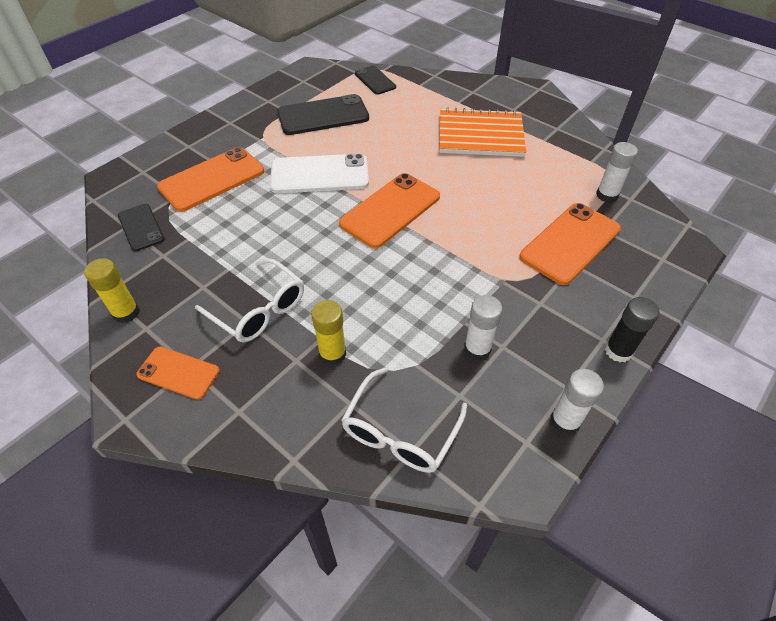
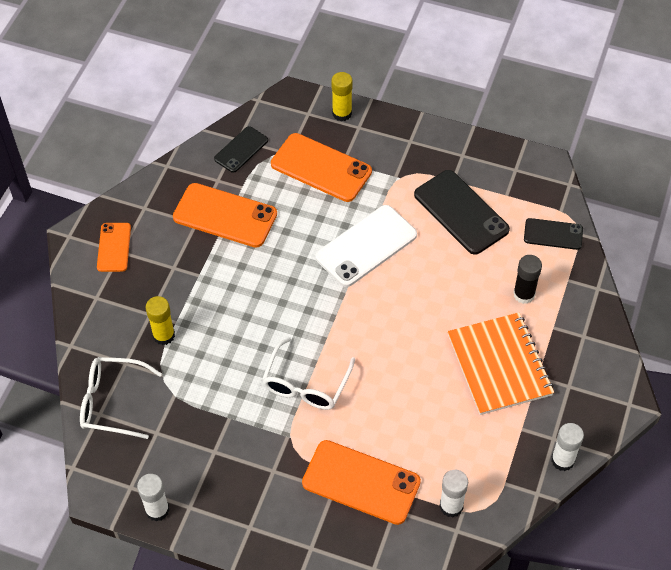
camera: 70 degrees right, 5 degrees up
yellow glue stick [84,258,140,323] -> yellow glue stick moved to [331,72,352,121]
white glasses [195,258,304,342] -> white glasses moved to [262,337,355,410]
white phone [270,153,369,193] -> white phone turned 75 degrees clockwise [315,205,417,287]
orange phone [339,173,440,248] -> orange phone moved to [173,183,277,248]
black phone [355,66,396,95] -> black phone turned 60 degrees clockwise [524,218,583,250]
white glue stick [464,295,503,361] -> white glue stick moved to [551,423,584,471]
black glue stick [605,297,660,362] -> black glue stick moved to [513,255,542,304]

